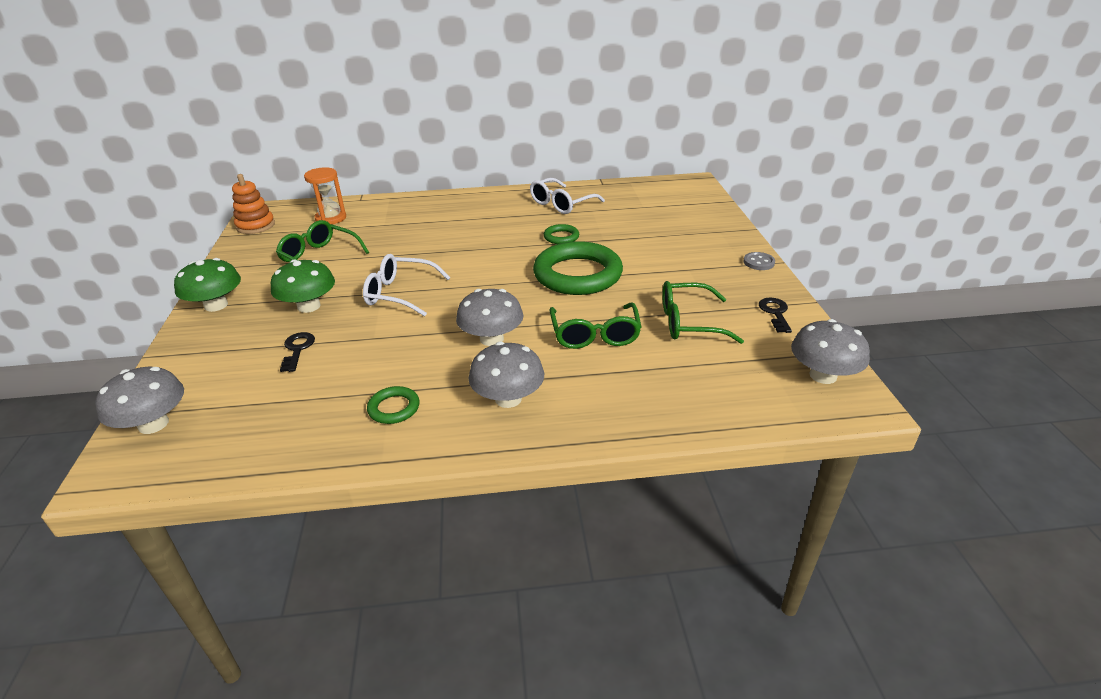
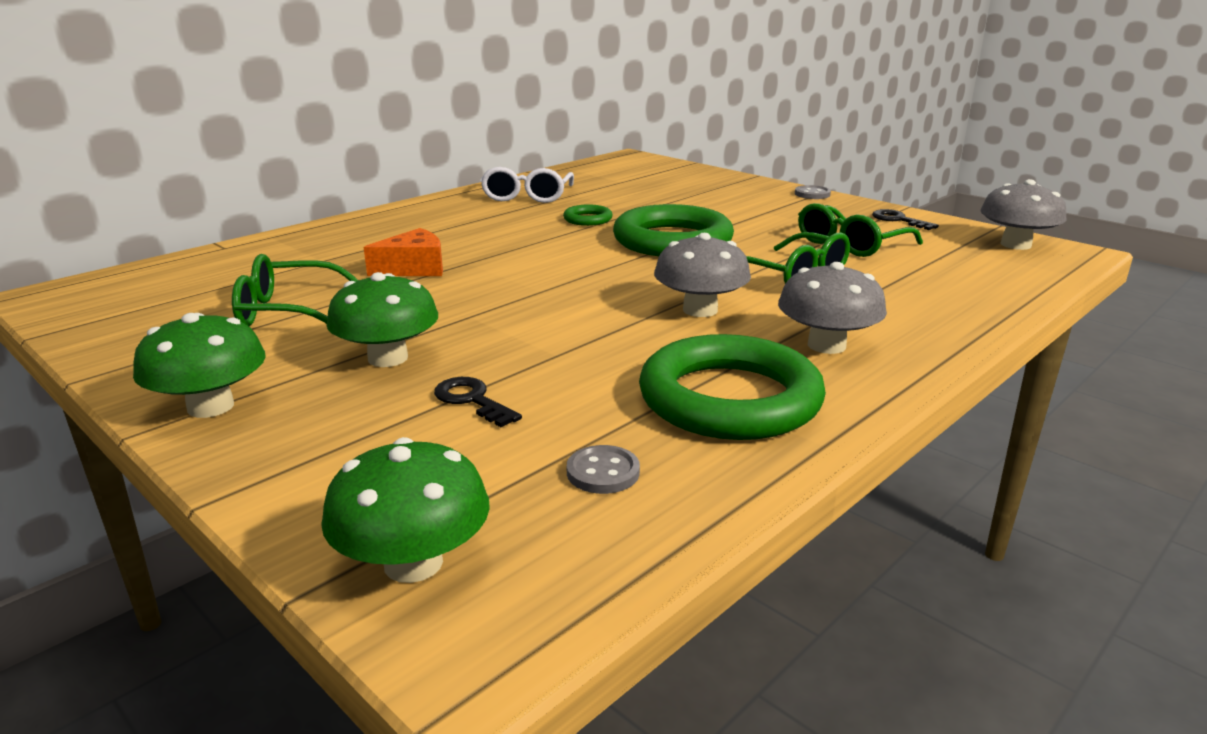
camera: 40 degrees left, 10 degrees down
grey mushroom [95,367,184,434] -> green mushroom [321,437,490,583]
orange stacking toy [232,174,275,234] -> none
orange hourglass [304,167,346,224] -> none
white glasses [363,254,451,316] -> none
green ring [367,386,419,424] -> green ring [639,334,826,440], size x2.26
none -> orange cheese [364,228,443,276]
none -> grey button [567,445,640,494]

